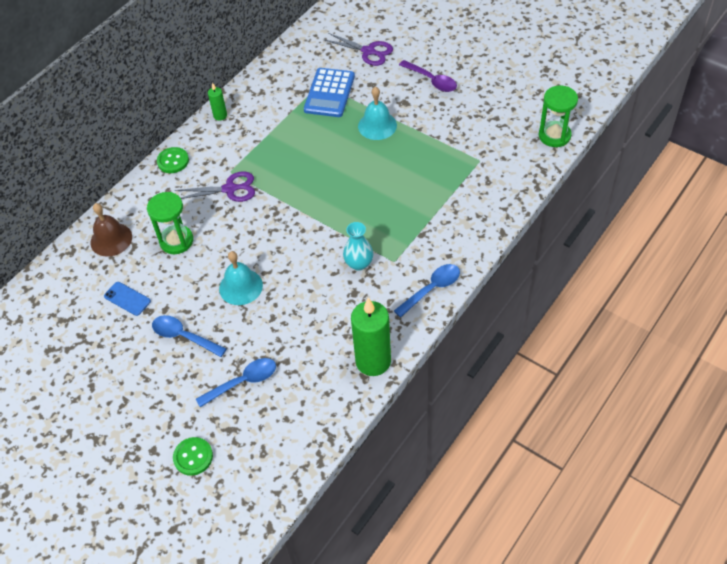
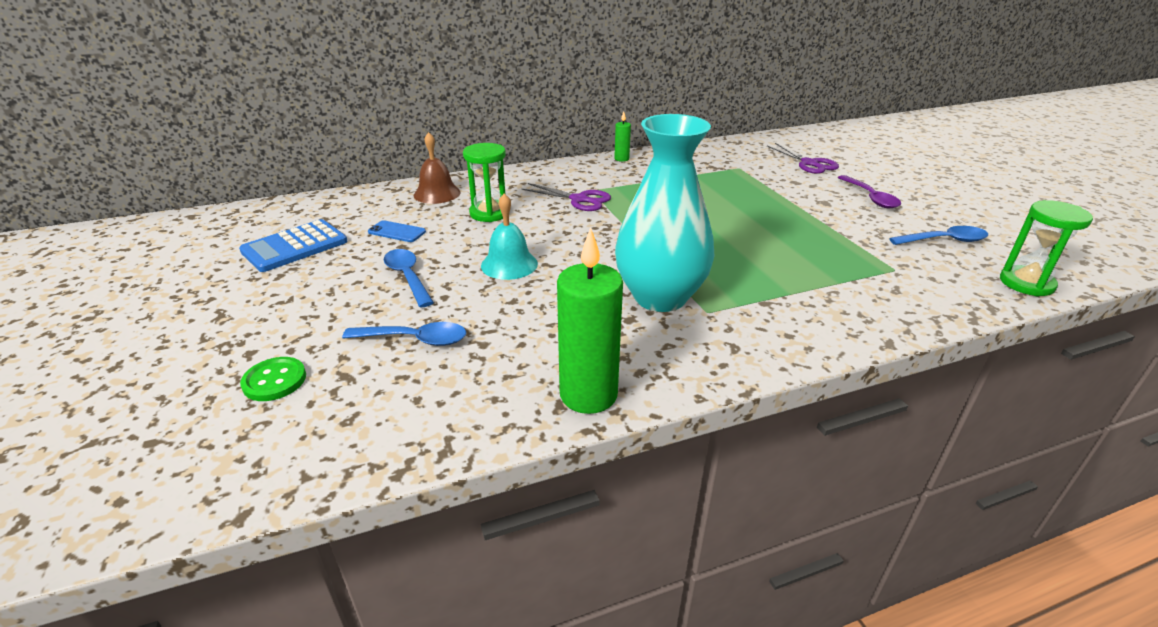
camera: 30 degrees right, 20 degrees down
blue phone [104,282,151,316] -> blue phone turned 45 degrees counterclockwise [368,220,426,242]
green button [157,147,189,173] -> none
blue calculator [304,68,355,117] -> blue calculator moved to [239,219,347,272]
turquoise vase [343,222,373,271] -> turquoise vase [615,114,715,312], size x2.21
turquoise bell [358,87,397,140] -> none
blue spoon [394,264,460,318] -> blue spoon moved to [889,226,988,245]

